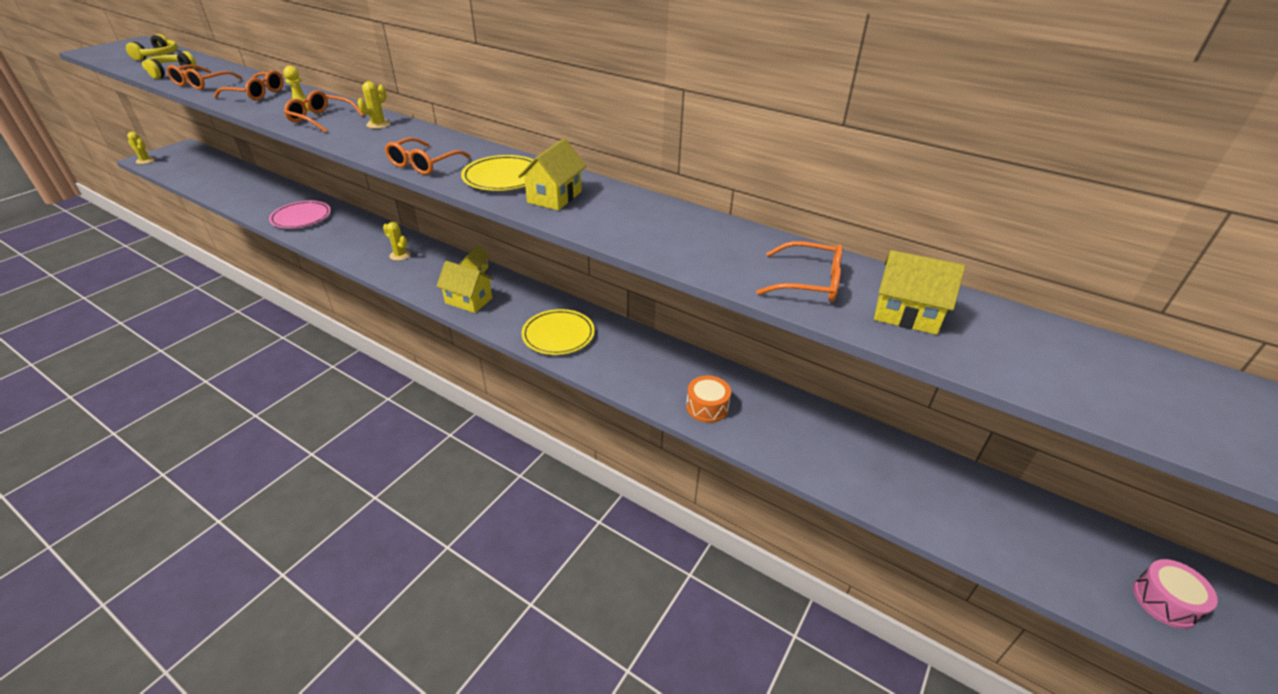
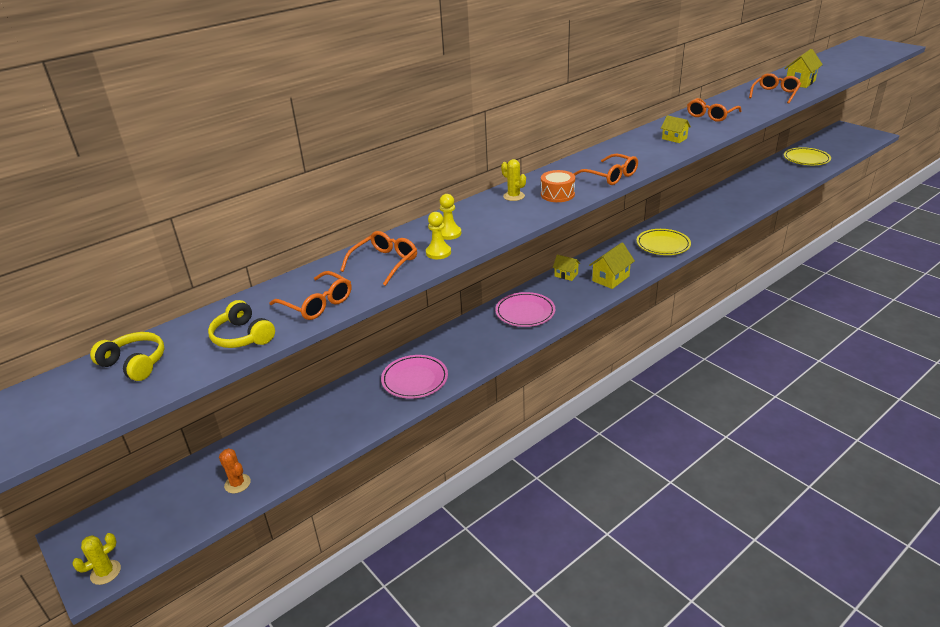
camera: 70 degrees left, 5 degrees down
orange glasses [284,90,364,133] -> orange glasses moved to [687,98,741,122]
yellow cactus [383,222,411,261] -> pink plate [495,292,555,327]
yellow plate [461,155,534,191] -> yellow plate moved to [784,147,831,165]
yellow house [518,139,586,210] -> yellow house [661,115,691,143], size x0.63
orange drum [686,376,731,423] -> orange drum moved to [541,170,575,202]
pink drum [1133,559,1218,629] -> none
none -> orange cactus [219,448,251,493]
none -> yellow pawn [426,212,451,259]

